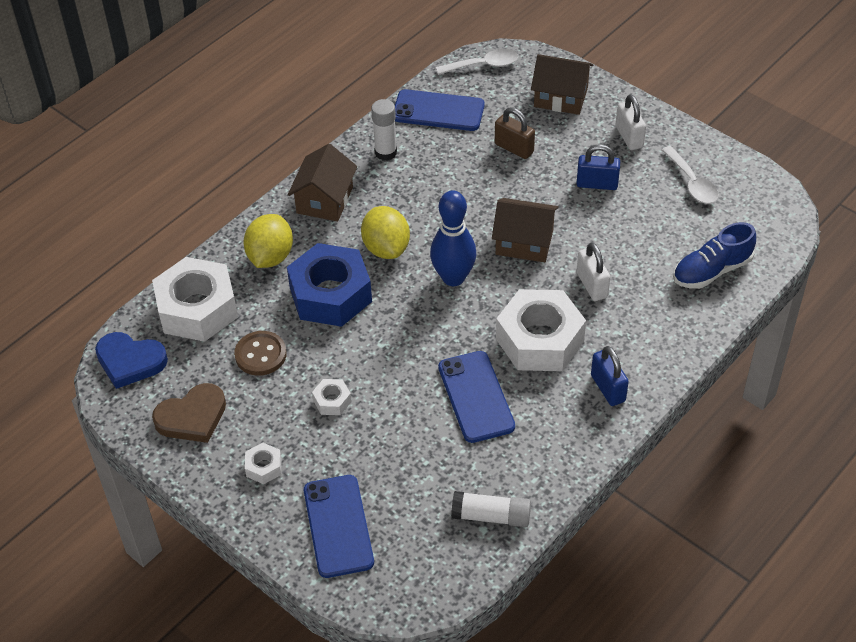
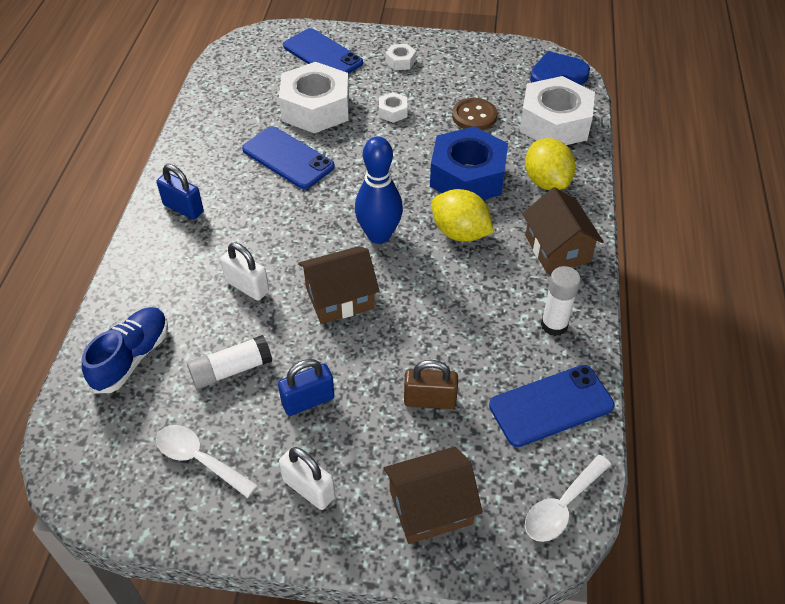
camera: 145 degrees right, 0 degrees up
brown heart [152,383,226,443] -> none
white glue stick [451,491,531,527] -> white glue stick moved to [187,335,272,389]
white nut [496,289,586,371] -> white nut moved to [279,62,349,133]

